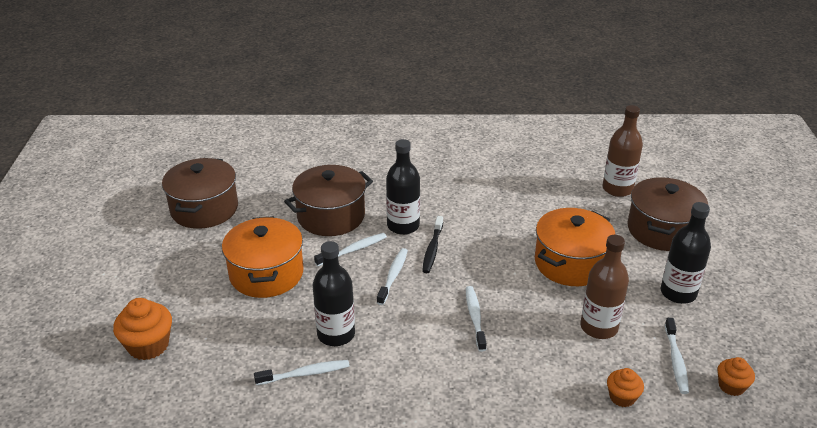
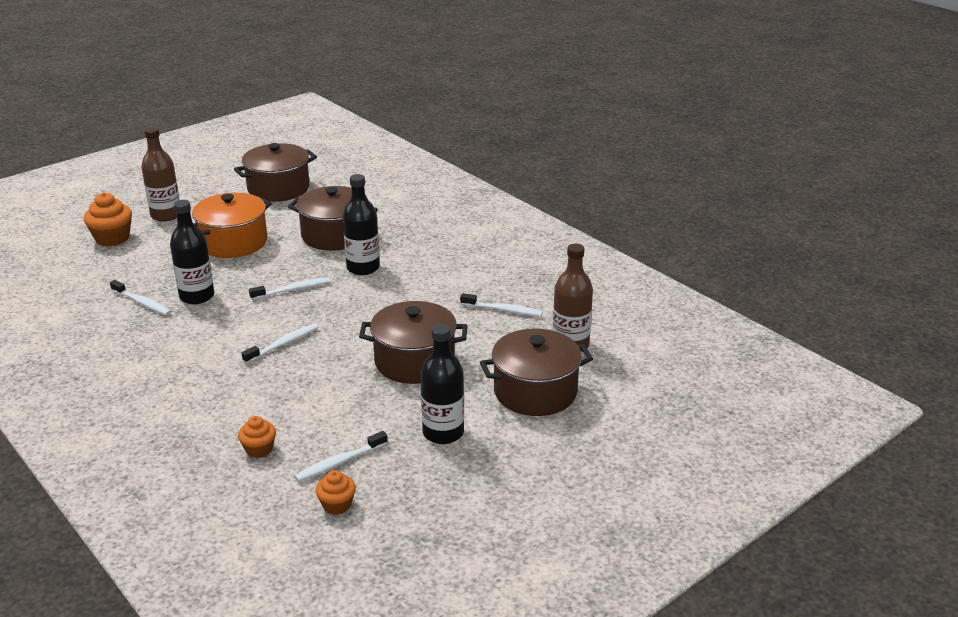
camera: 50 degrees right, 5 degrees down
white toothbrush [314,233,387,266] -> white toothbrush moved to [460,293,543,317]
black toothbrush [422,216,443,273] -> none
orange pot [535,208,616,286] -> brown pot [359,301,468,384]
brown bottle [580,235,629,339] -> brown bottle moved to [141,127,180,221]

